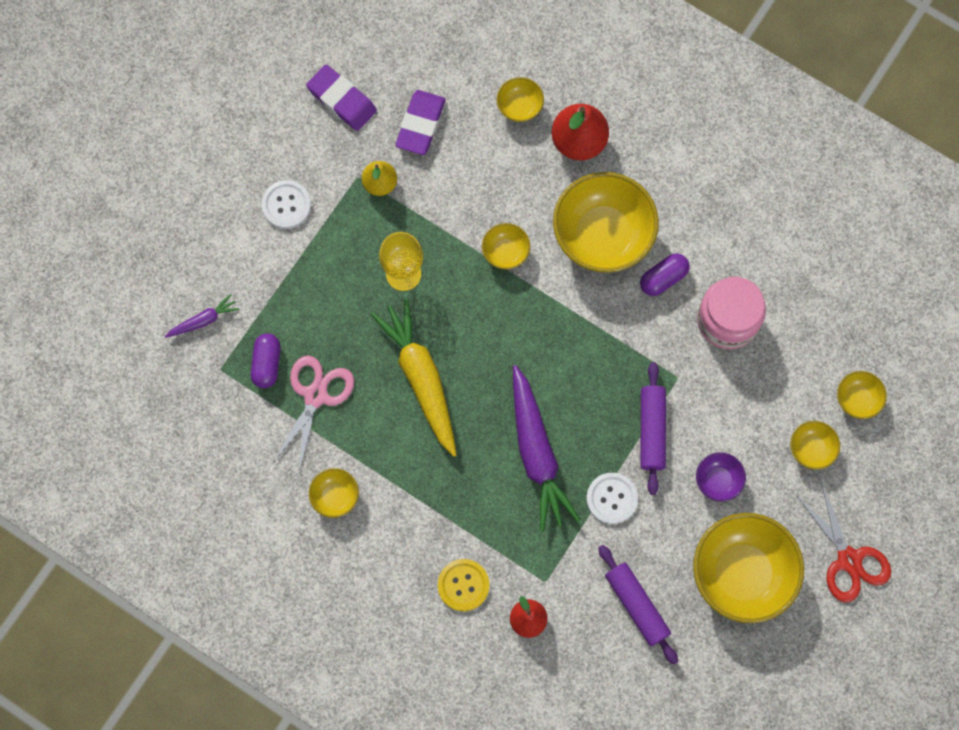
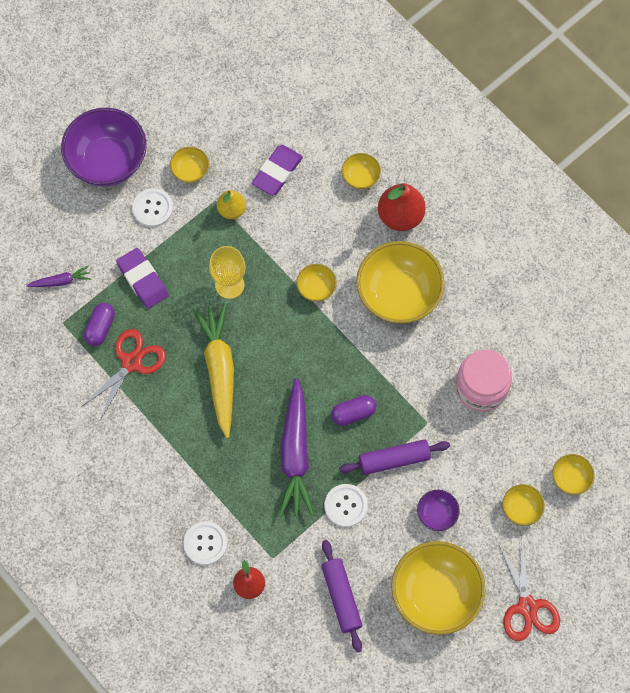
camera: 15 degrees right, 5 degrees down
pink scissors [272,356,354,472] -> red scissors [81,329,166,420]
purple eraser [306,64,377,131] -> purple eraser moved to [116,248,169,309]
yellow bowl [309,468,359,518] -> yellow bowl moved to [170,147,209,183]
yellow button [438,559,489,611] -> white button [183,521,227,565]
purple capsule [640,253,690,296] -> purple capsule moved to [331,395,376,426]
purple rolling pin [640,362,666,495] -> purple rolling pin turned 60 degrees clockwise [339,439,450,475]
none -> purple bowl [61,108,146,186]

